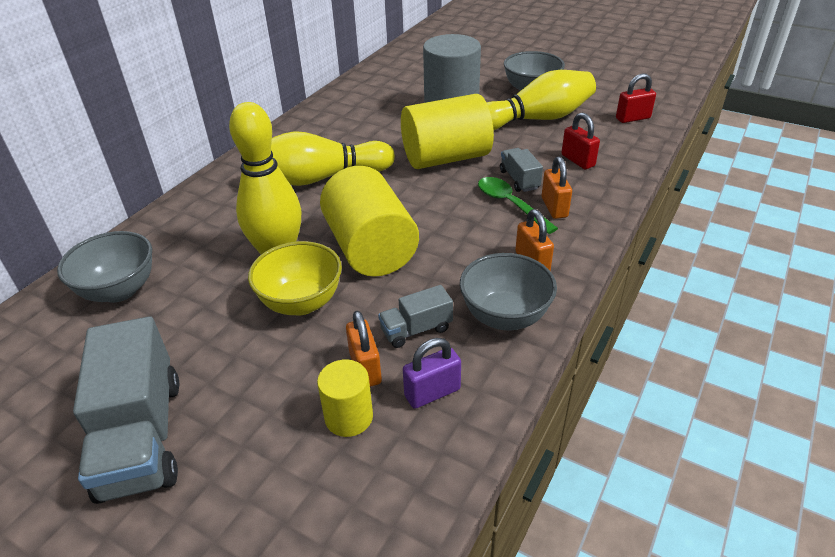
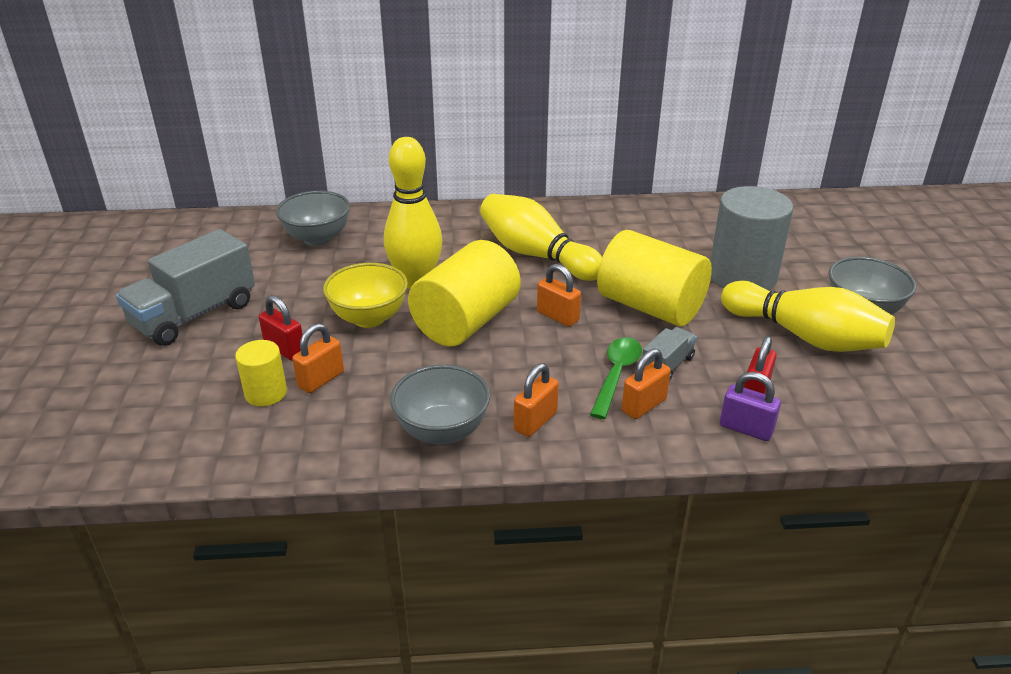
camera: 55 degrees right, 5 degrees down
grey truck [378,285,453,348] -> none
purple padlock [403,338,461,409] -> purple padlock moved to [720,372,781,441]
red padlock [616,73,656,123] -> red padlock moved to [259,295,303,361]
none -> orange padlock [537,264,581,327]

